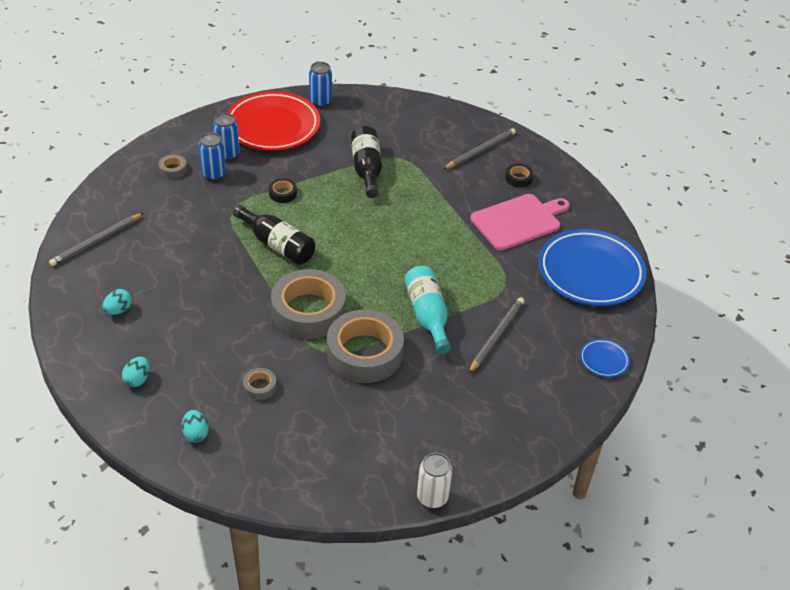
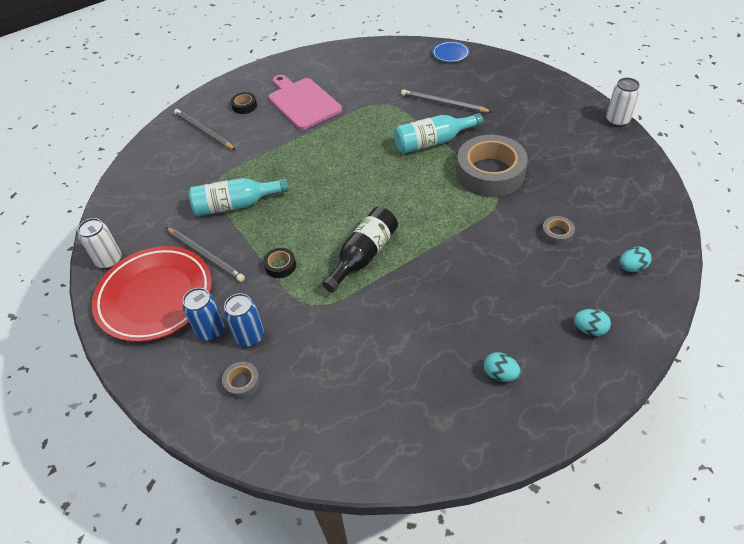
camera: 90 degrees left, 5 degrees up
grey pencil [49,213,144,266] -> grey pencil moved to [166,227,245,282]
grey tape [271,269,346,339] -> none
blue can [309,62,332,107] -> white can [78,218,121,269]
black bottle [351,126,382,198] -> turquoise bottle [189,178,289,216]
blue plate [539,229,647,306] -> none

